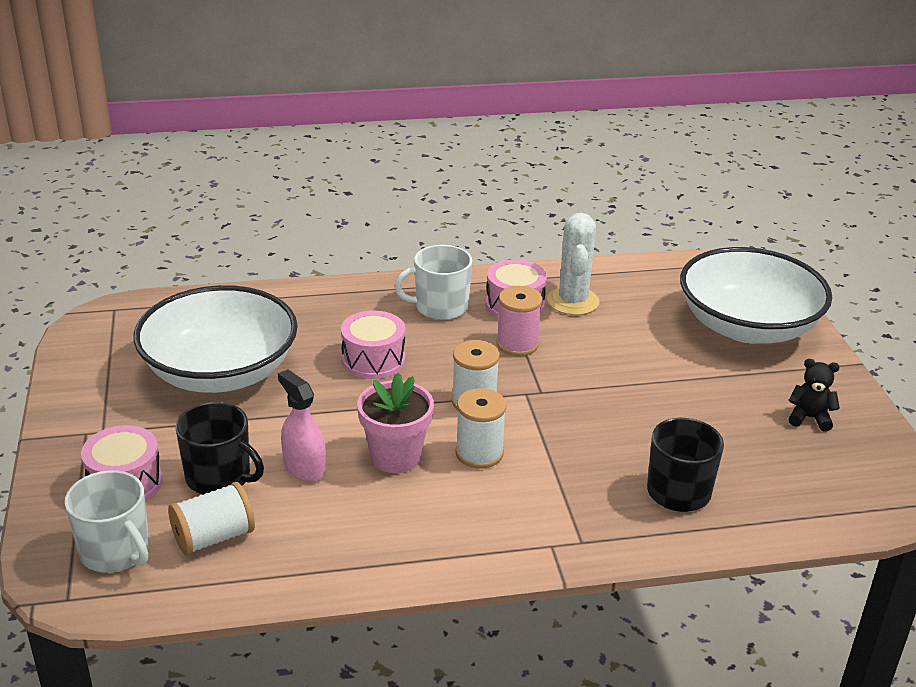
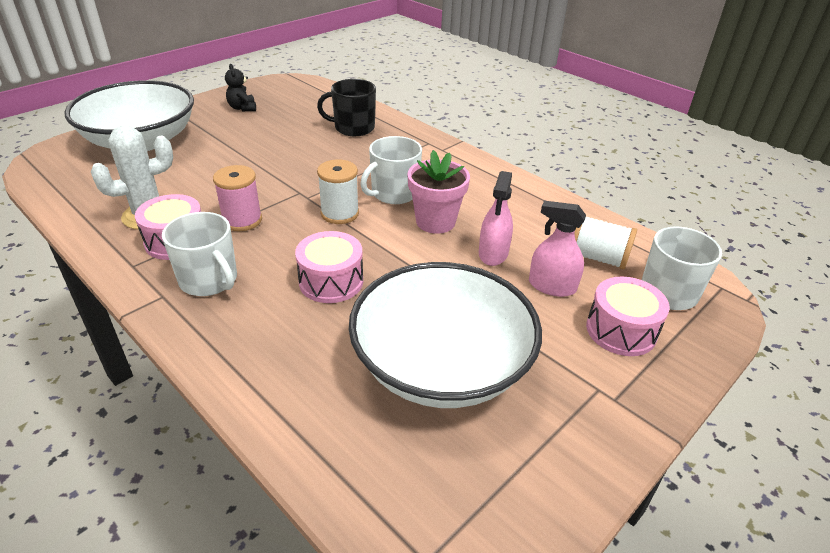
camera: 125 degrees left, 5 degrees up
black mug [175,402,264,495] -> pink spray bottle [529,201,586,297]
white spool [455,388,507,469] -> white mug [360,136,422,204]

